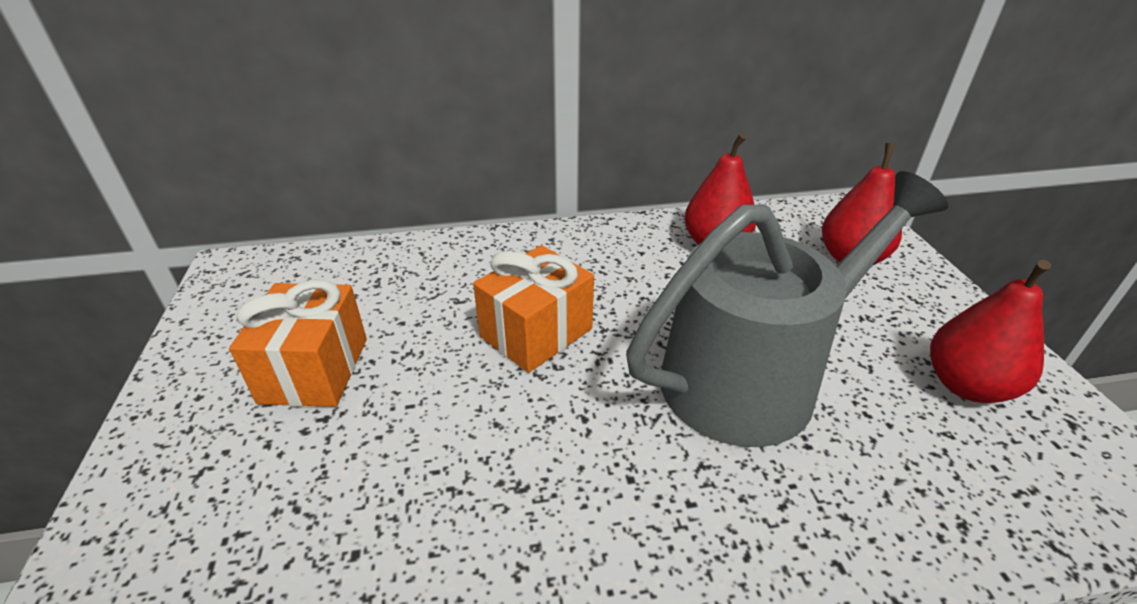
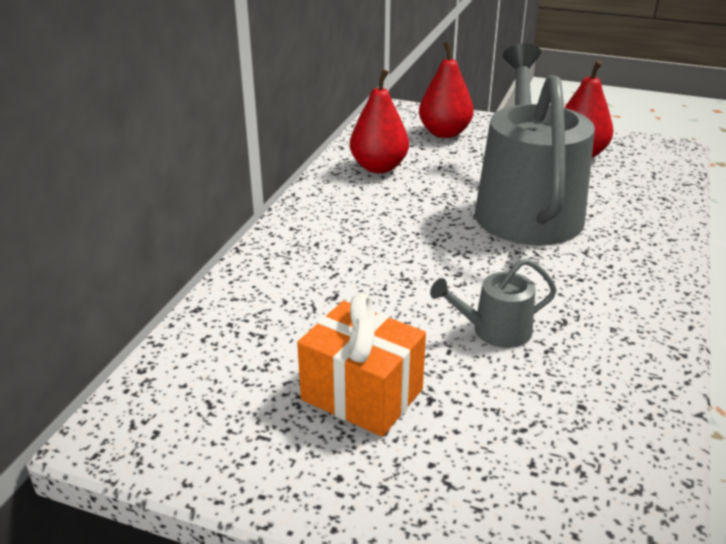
camera: 60 degrees left, 5 degrees down
orange gift [473,245,594,373] -> none
none -> grey watering can [430,258,557,348]

